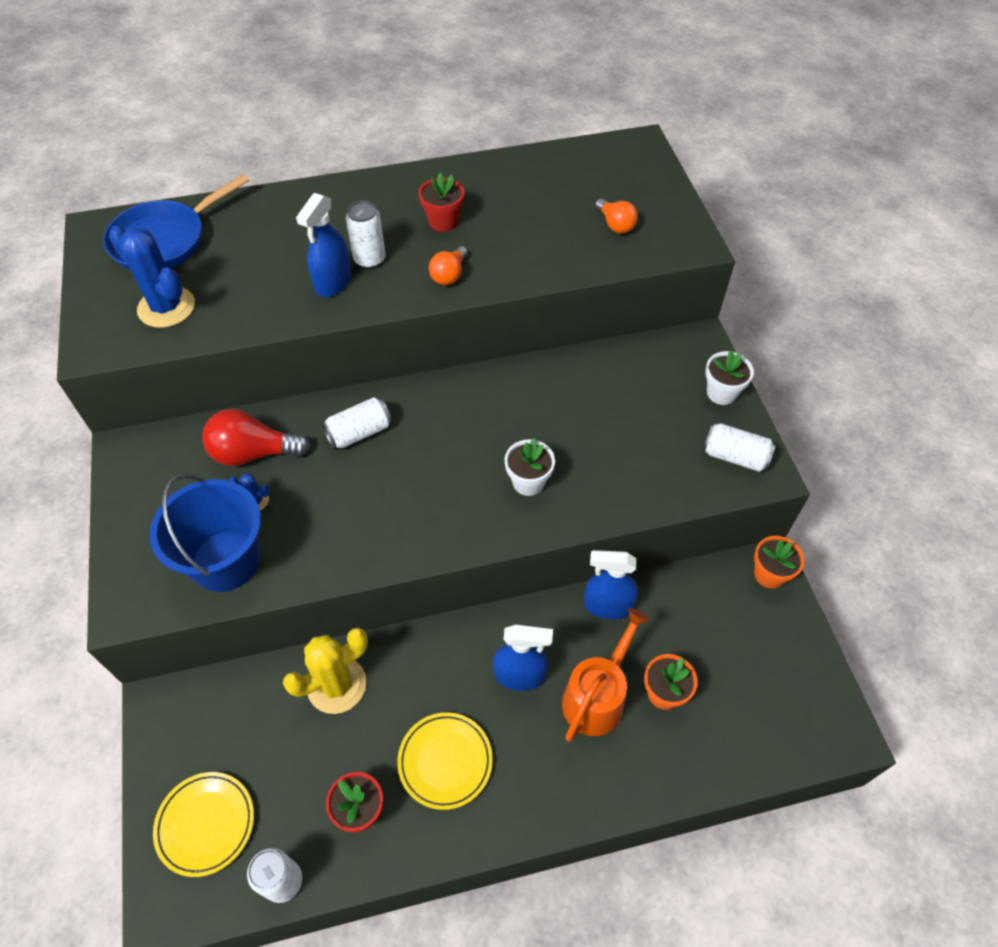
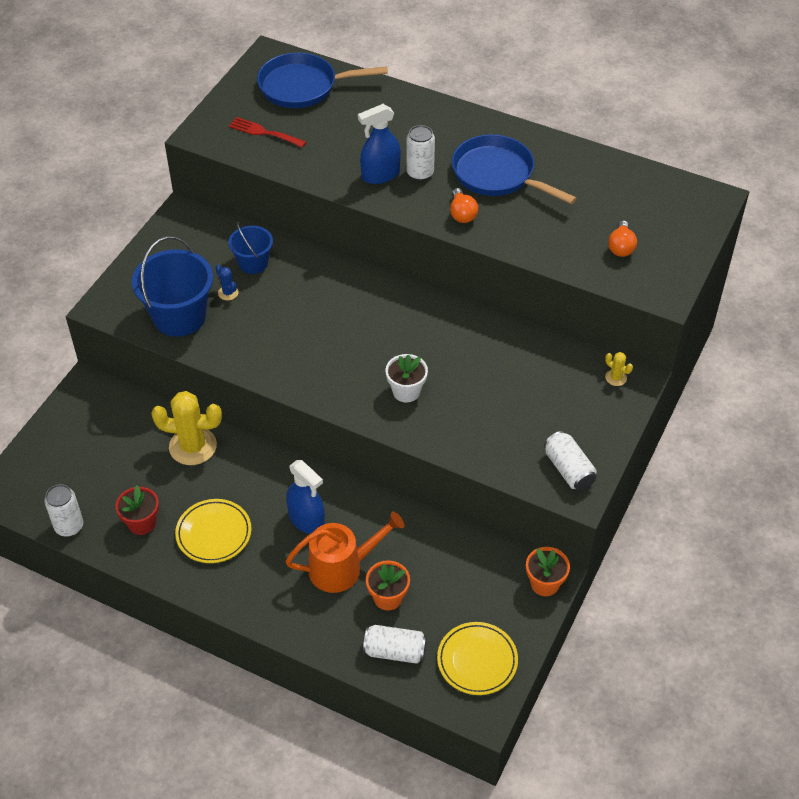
camera: 40 degrees right, 5 degrees down
blue cactus [109,226,195,328] -> red fork [229,117,306,148]
yellow plate [153,772,254,877] -> yellow plate moved to [437,622,518,695]
red light bulb [202,409,310,466] -> blue bucket [229,222,273,274]
white can [322,397,392,449] -> white can moved to [363,625,427,664]
red flower pot [419,173,464,232] -> blue pan [452,134,577,204]
orange light bulb [429,246,468,285] -> orange light bulb turned 75 degrees counterclockwise [450,188,478,223]
blue spray bottle [584,550,638,619] -> none
white flower pot [705,351,754,405] -> none
none -> yellow cactus [605,352,633,386]

